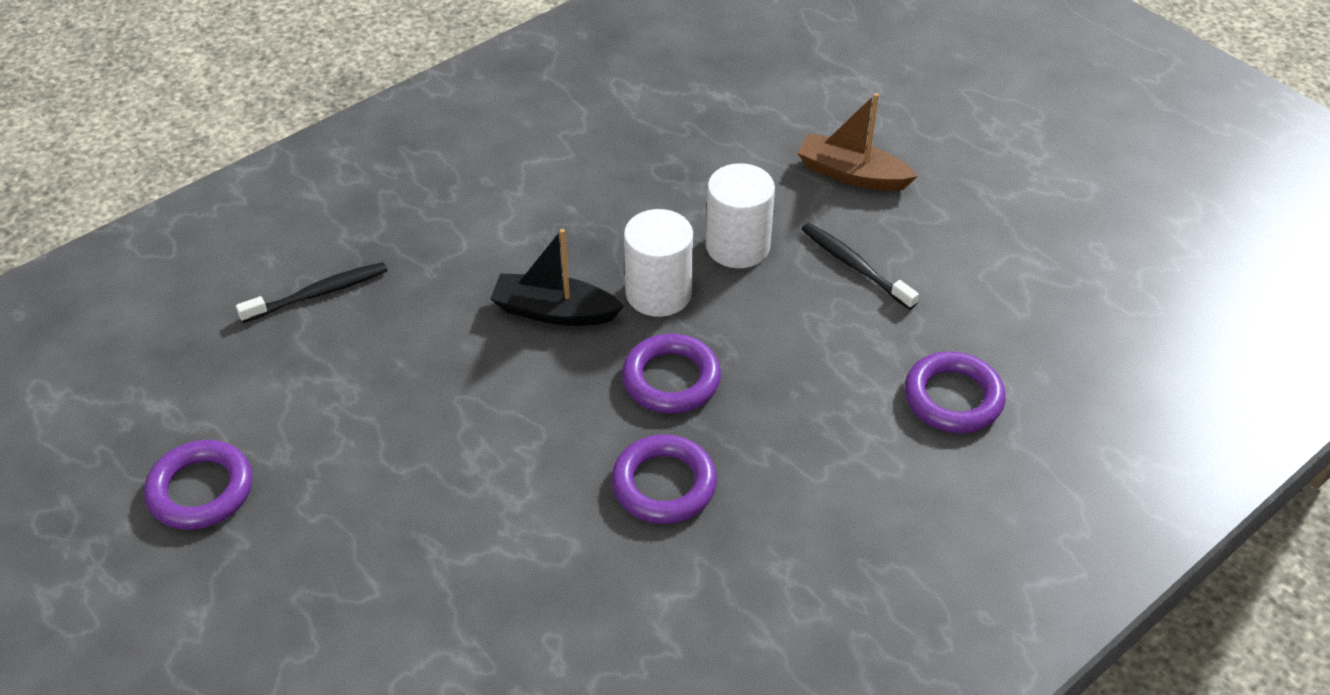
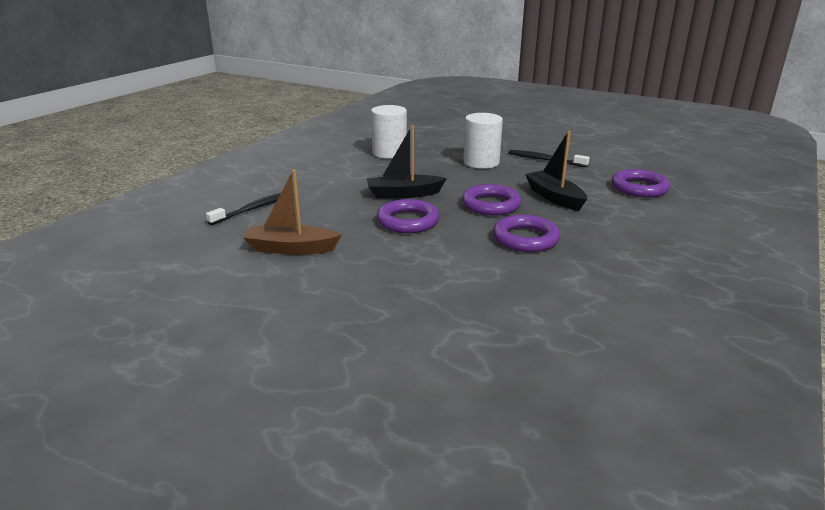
camera: 20 degrees left, 20 degrees down
purple ring [144,440,252,530] -> purple ring moved to [377,199,440,233]
white cylinder [624,209,693,317] -> white cylinder moved to [371,105,407,159]
brown boat [797,93,918,191] -> brown boat moved to [243,170,341,255]
none -> black boat [525,131,587,211]

